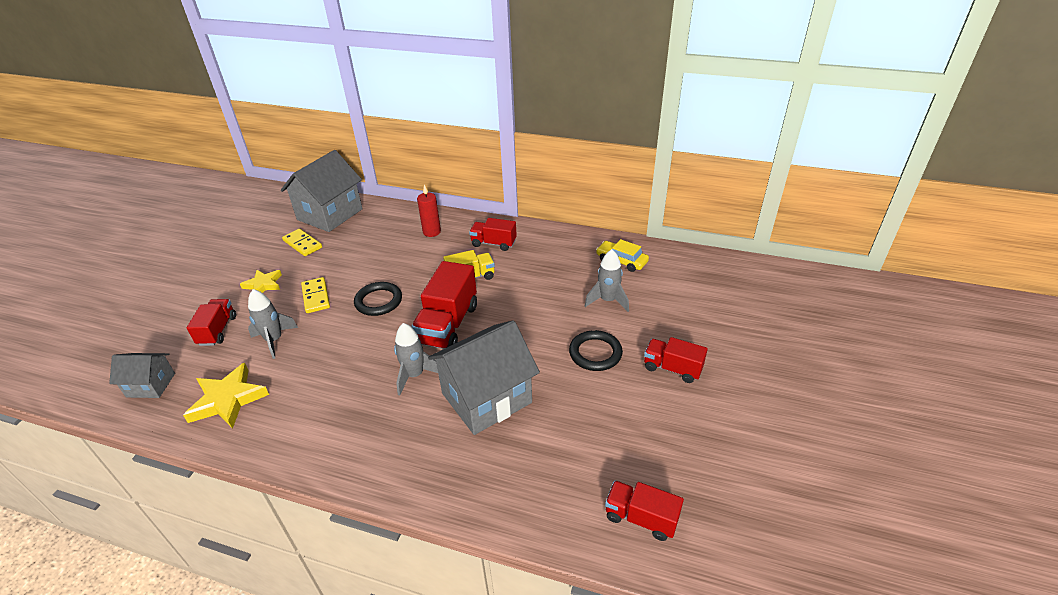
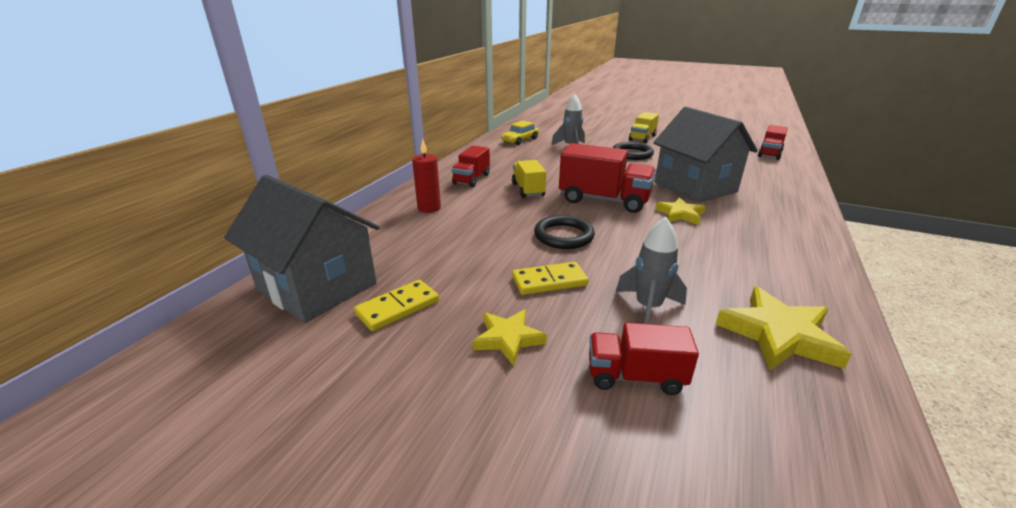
camera: 85 degrees left, 10 degrees down
grey house [109,353,175,398] -> none
grey rocket [394,323,438,396] -> yellow star [655,197,706,225]
red truck [644,337,708,383] -> yellow truck [629,112,659,143]

